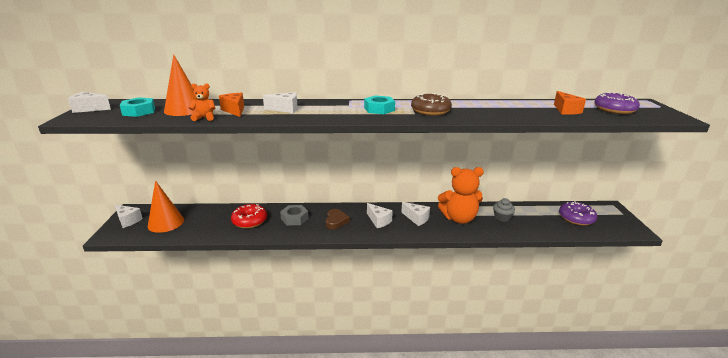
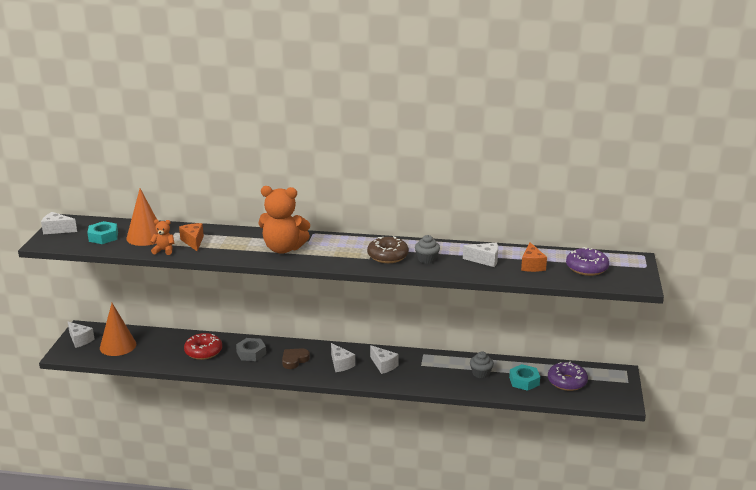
camera: 10 degrees right, 0 degrees up
white cheese [263,92,298,113] -> white cheese moved to [463,243,498,267]
brown heart [326,209,350,229] -> brown heart turned 150 degrees counterclockwise [282,348,310,369]
turquoise nut [364,95,395,114] -> turquoise nut moved to [509,364,540,391]
orange teddy bear [438,167,484,224] -> orange teddy bear moved to [258,186,310,254]
none -> grey cupcake [415,235,440,264]

